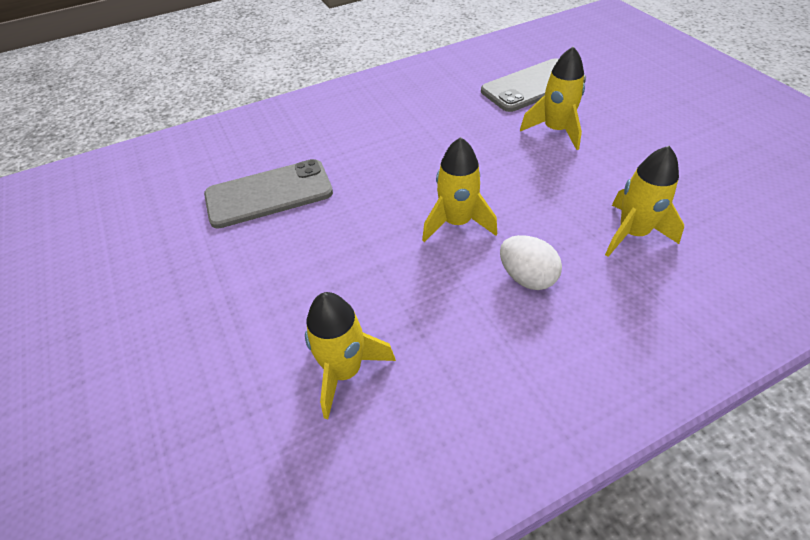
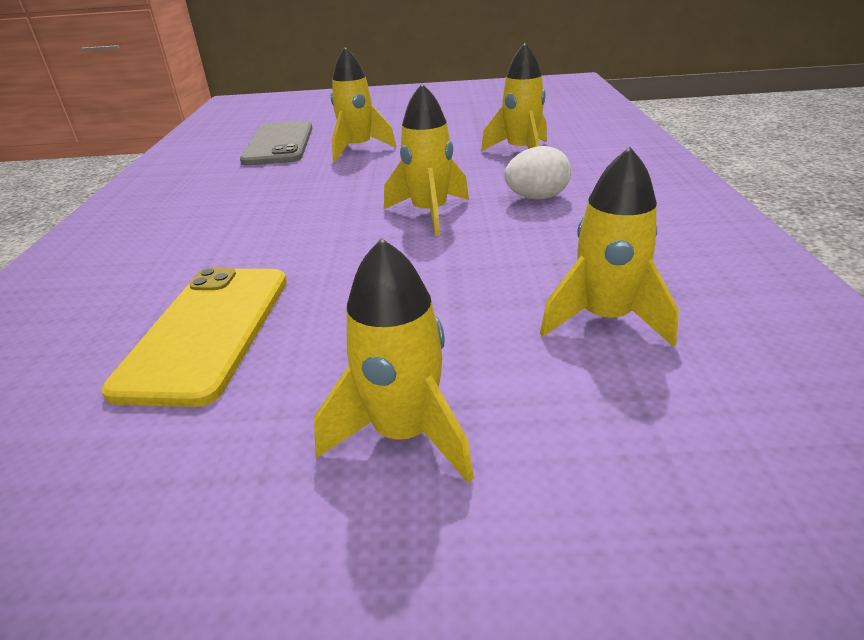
camera: 65 degrees left, 15 degrees down
grey phone [204,159,333,228] -> yellow phone [101,268,287,407]
none -> yellow rocket [314,238,474,484]

